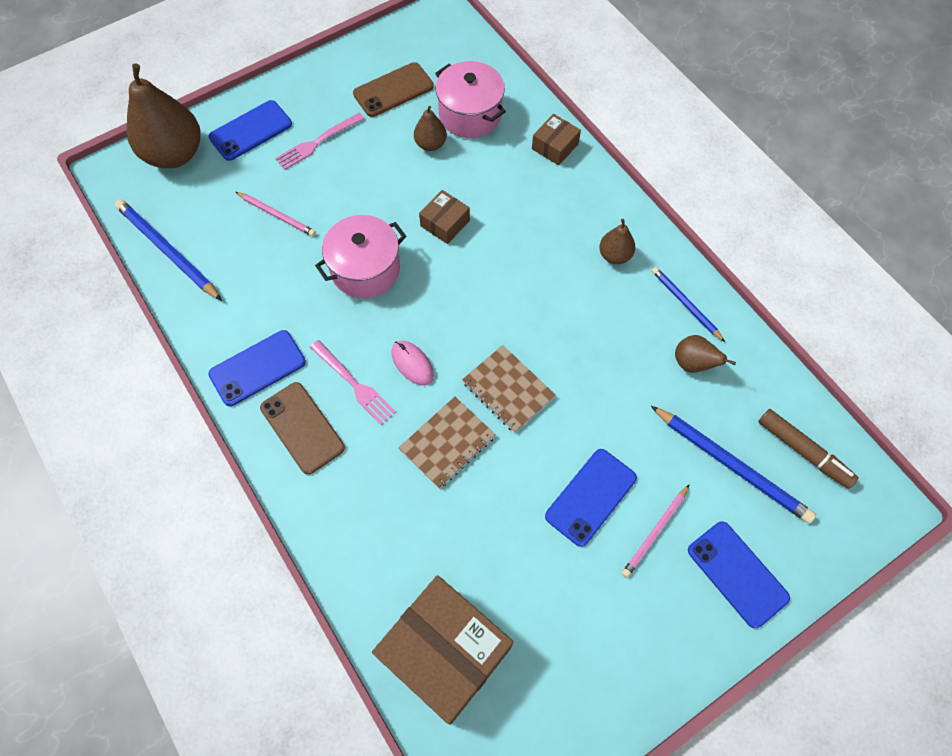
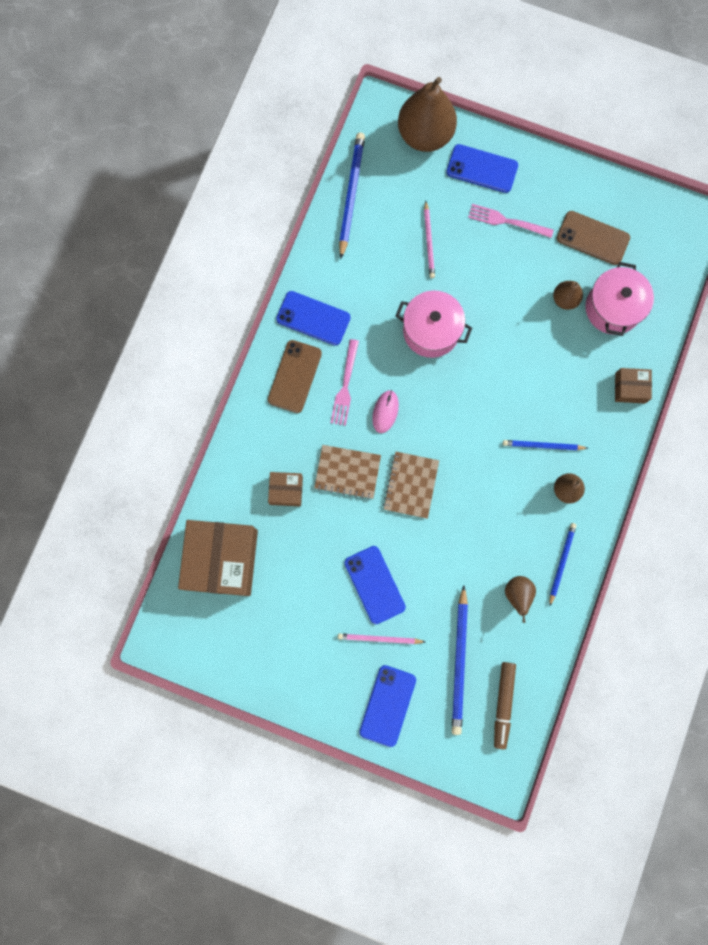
camera: 55 degrees right, 15 degrees up
brown box [419,190,470,244] -> brown box moved to [268,472,303,506]
blue phone [545,449,637,547] -> blue phone turned 60 degrees clockwise [344,546,406,624]
none -> blue pencil [503,440,588,450]

